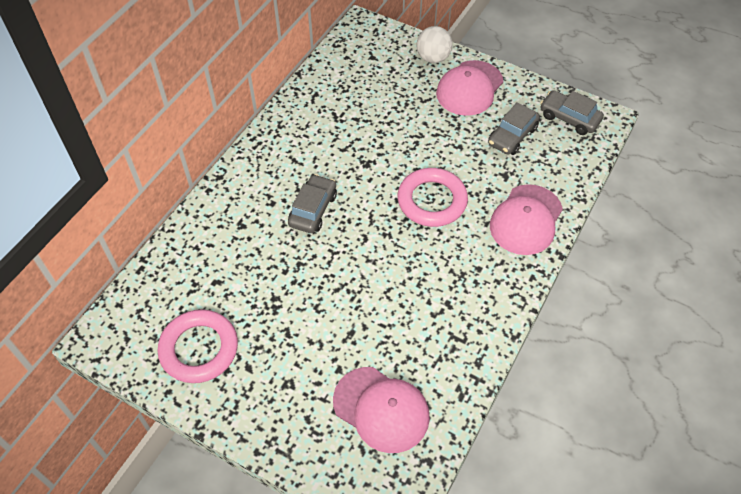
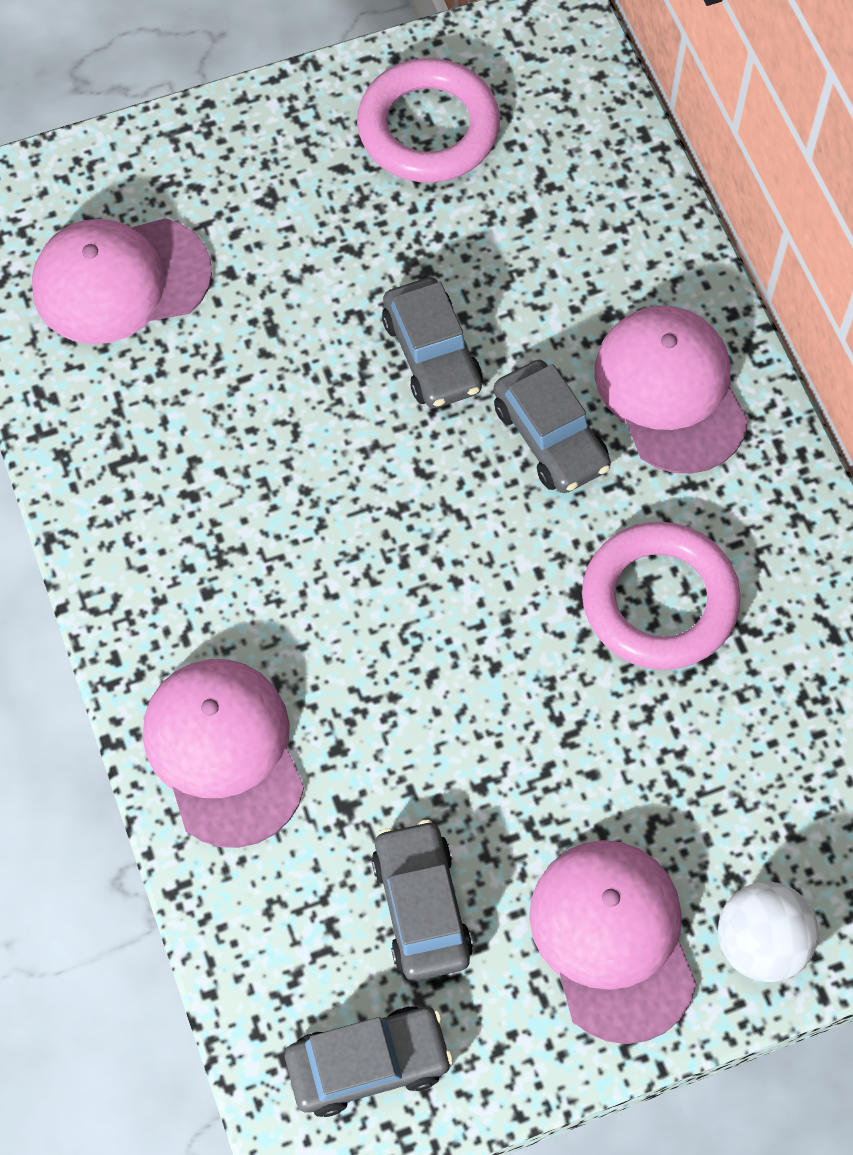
camera: 130 degrees right, 10 degrees up
pink ring [397,168,468,227] -> pink ring moved to [582,522,741,670]
none -> grey car [382,277,483,408]
none -> pink cap [595,306,749,474]

